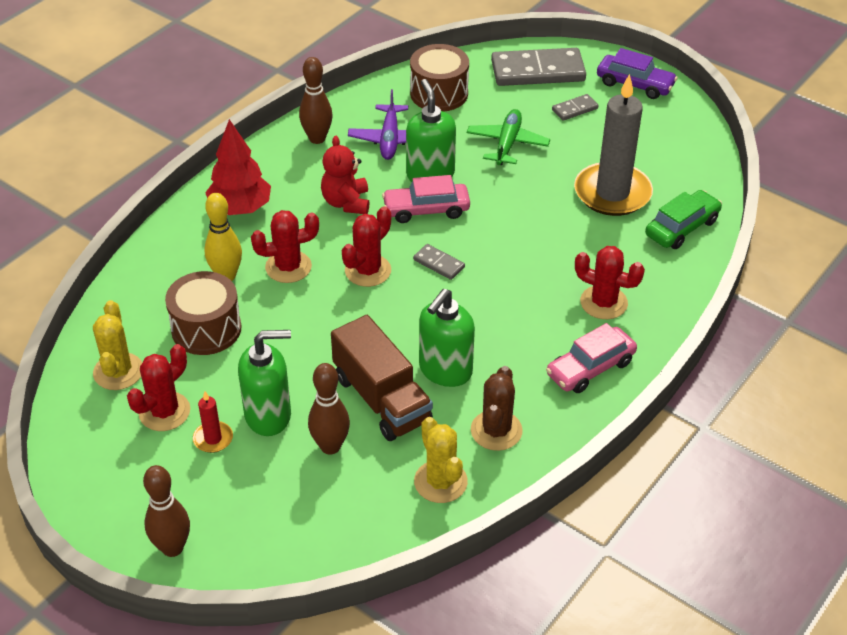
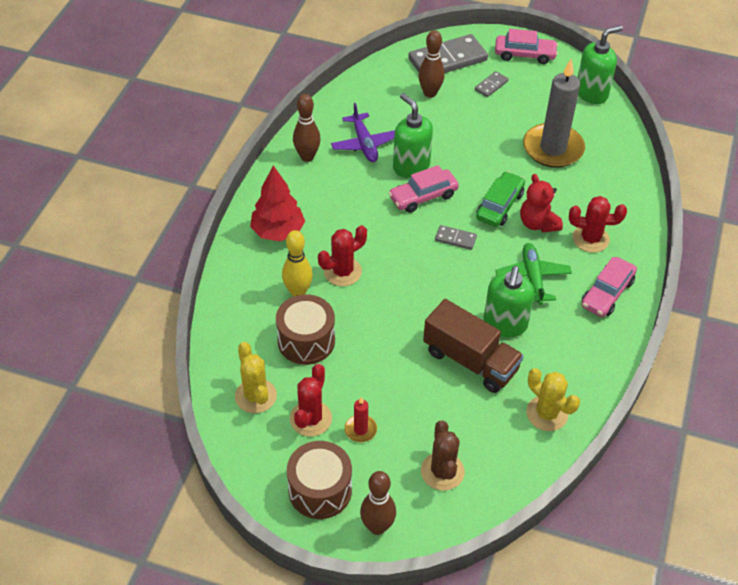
camera: 20 degrees left, 5 degrees up
green soap dispenser [238,330,291,436] -> green soap dispenser moved to [577,25,623,104]
brown bowling pin [308,363,350,455] -> brown bowling pin moved to [418,30,445,98]
red teddy bear [321,136,369,214] -> red teddy bear moved to [520,174,563,233]
red cactus [342,206,391,287] -> none
brown drum [410,44,469,112] -> brown drum moved to [287,441,352,519]
green plane [467,109,550,165] -> green plane moved to [496,243,572,305]
brown cactus [471,366,523,451] -> brown cactus moved to [421,420,465,491]
purple car [597,48,678,99] -> pink car [495,29,558,64]
green car [645,190,722,249] -> green car moved to [476,171,525,227]

